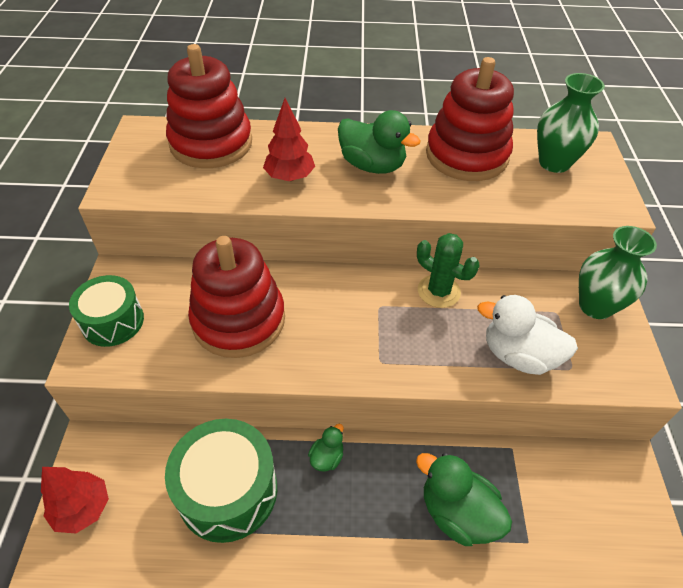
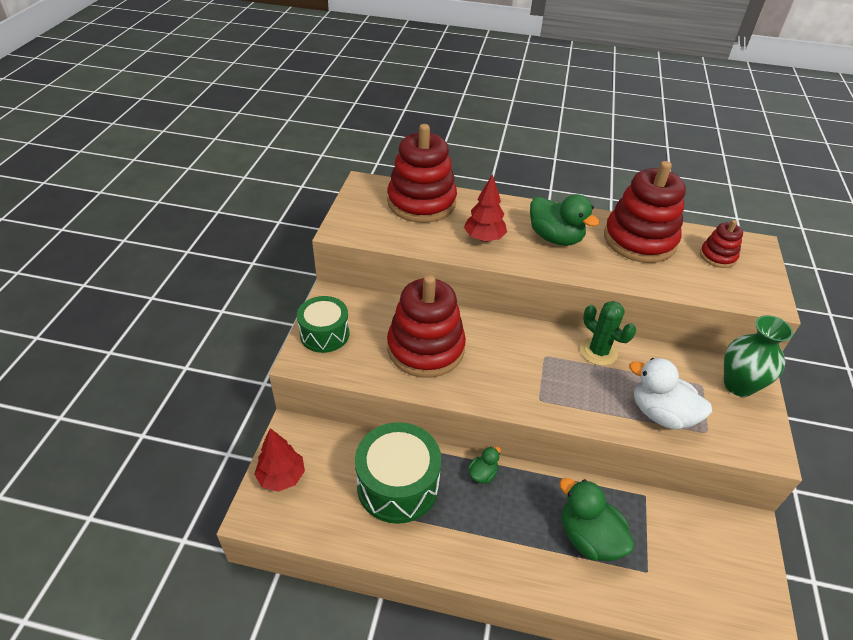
camera: 10 degrees right, 5 degrees down
green vase [537,73,605,173] -> red stacking toy [700,220,743,268]

